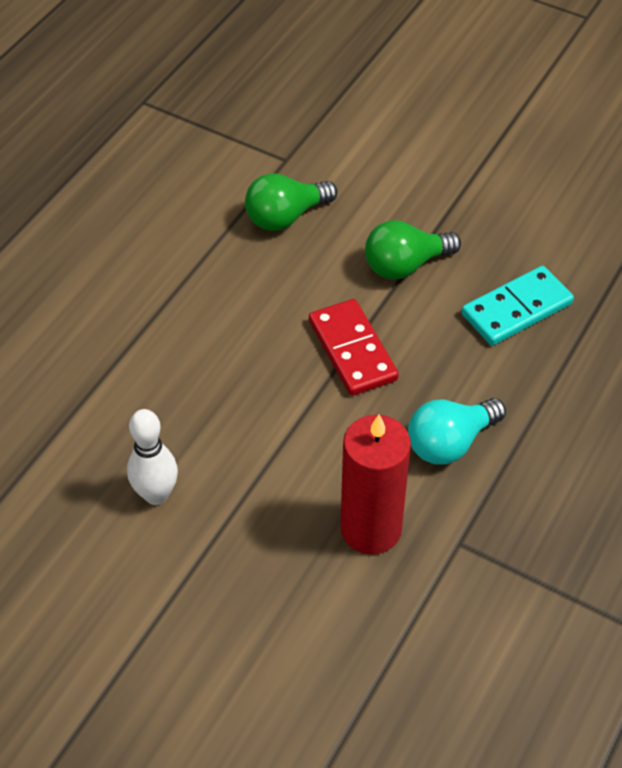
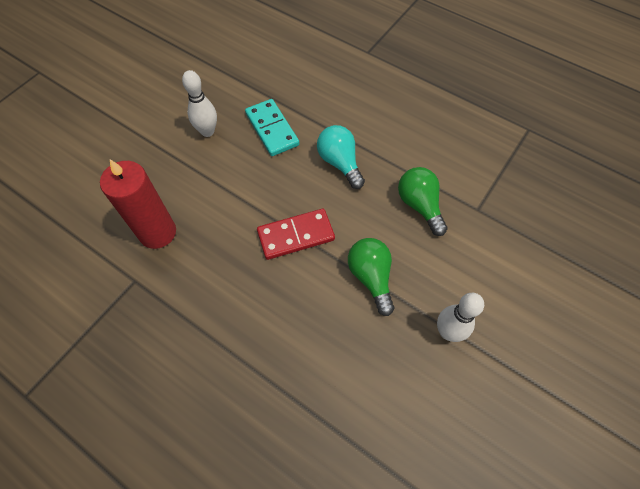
camera: 95 degrees right, 10 degrees up
turquoise light bulb [408,398,506,465] -> turquoise light bulb moved to [317,125,365,189]
turquoise domino [462,266,574,346] -> turquoise domino moved to [245,99,299,156]
none -> white bowling pin [437,293,484,342]

